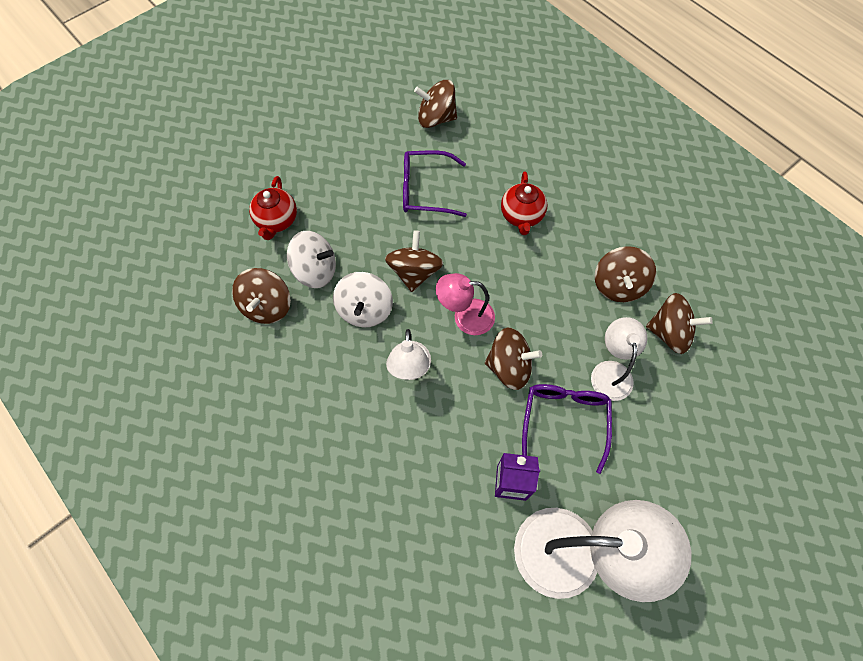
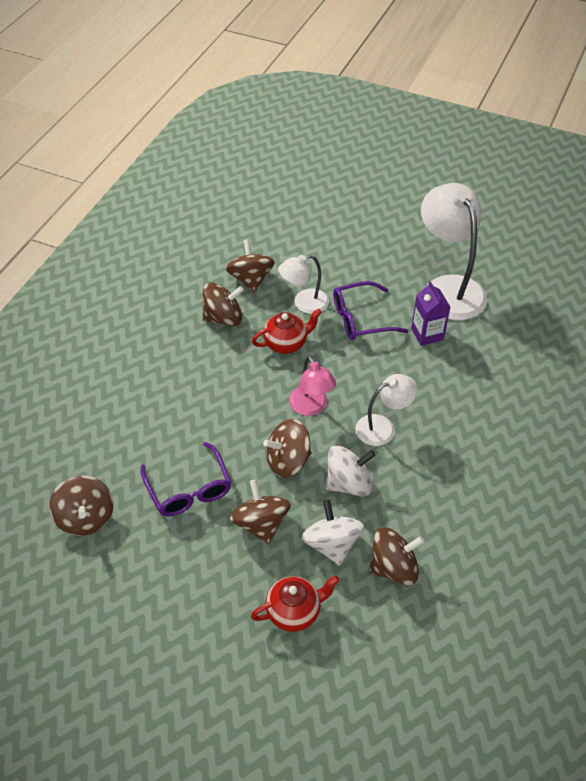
camera: 115 degrees left, 15 degrees down
brown spinning top [485,328,542,390] -> brown spinning top moved to [230,480,291,544]
red teapot [501,171,548,235] -> red teapot moved to [252,309,322,354]

